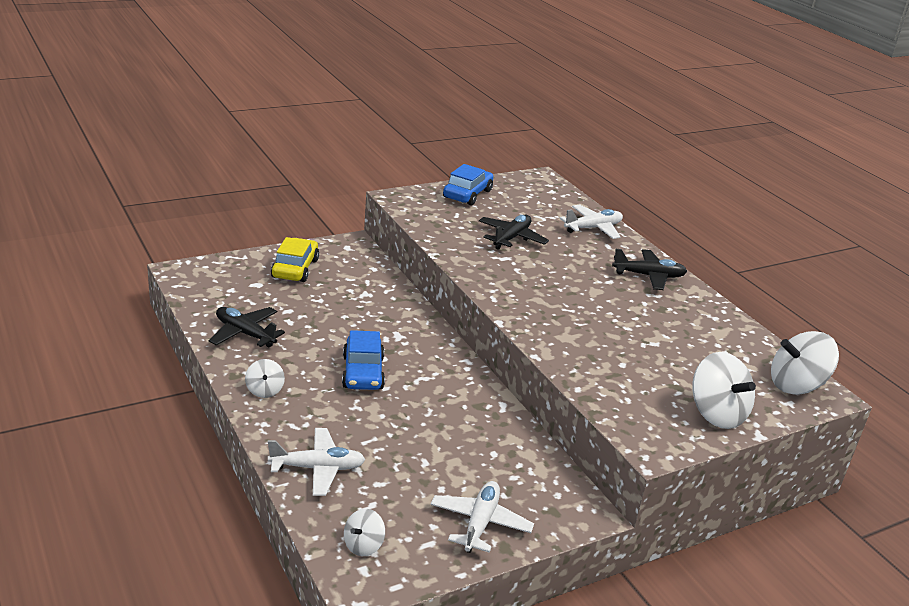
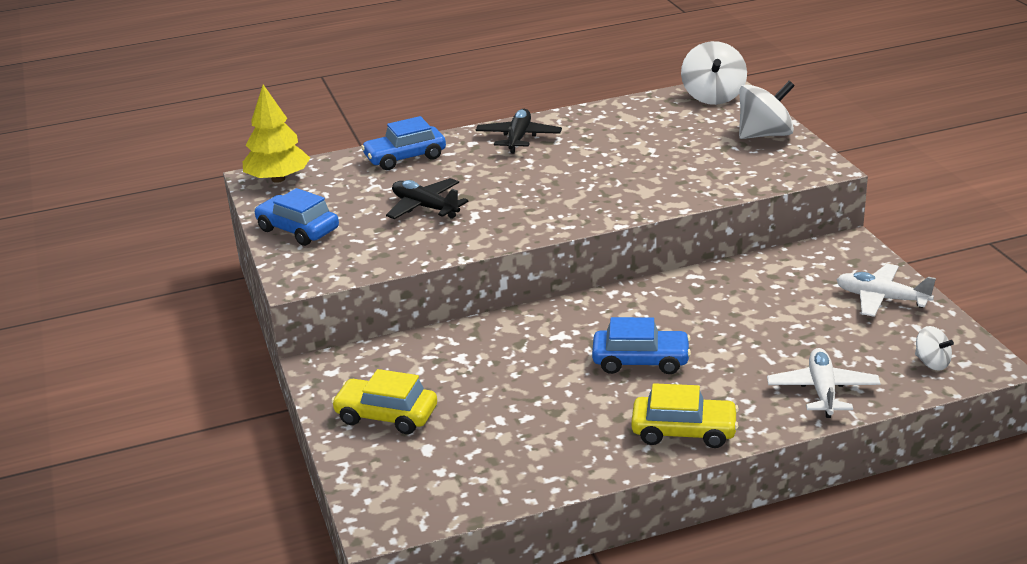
camera: 75 degrees left, 0 degrees up
black plane [209,307,285,347] -> none
white spinning top [245,359,285,398] -> yellow car [631,383,739,448]
white plane [560,204,623,239] -> blue car [361,116,446,170]
none -> yellow tree [243,85,310,183]

